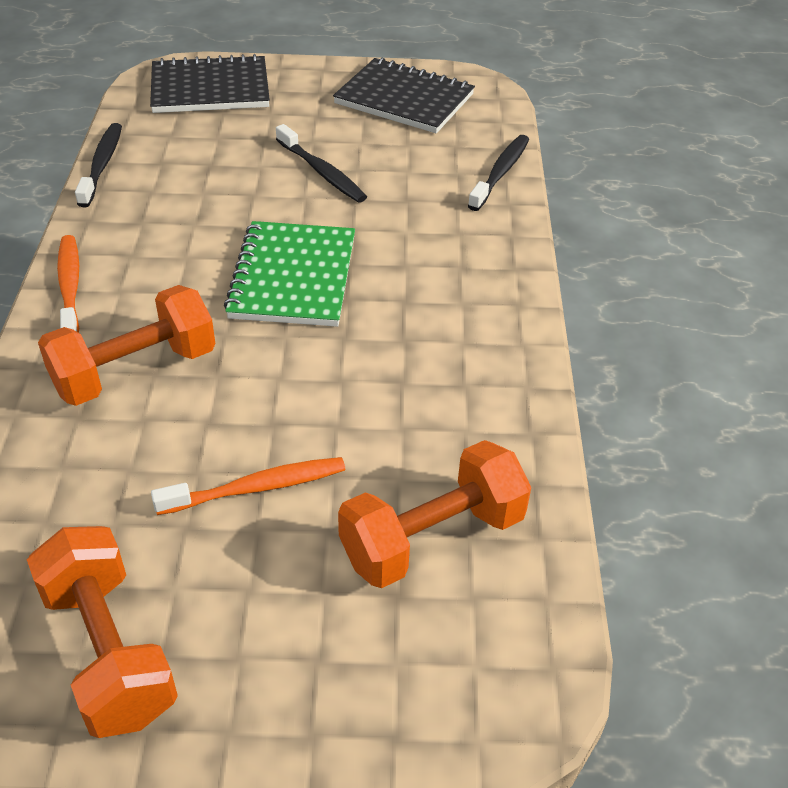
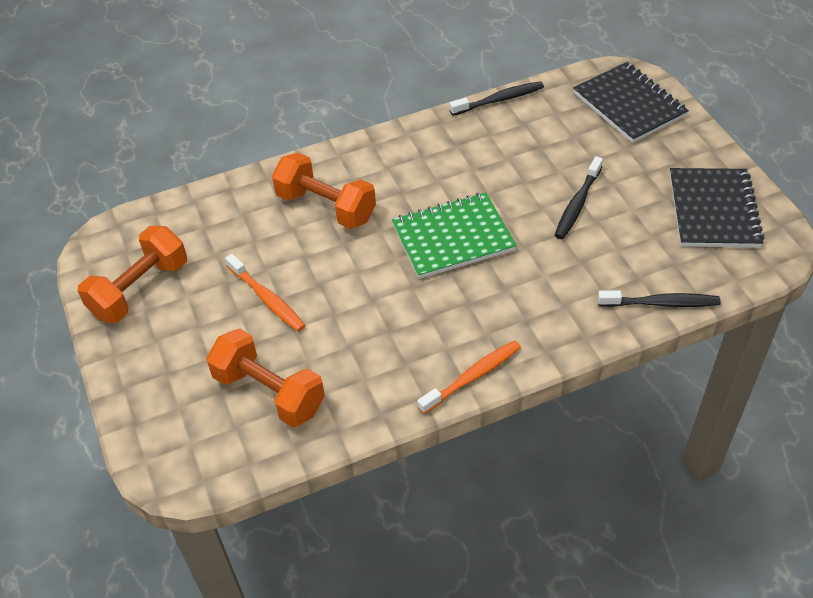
camera: 70 degrees right, 5 degrees up
orange toothbrush [57,235,79,333] -> orange toothbrush moved to [417,340,521,414]

